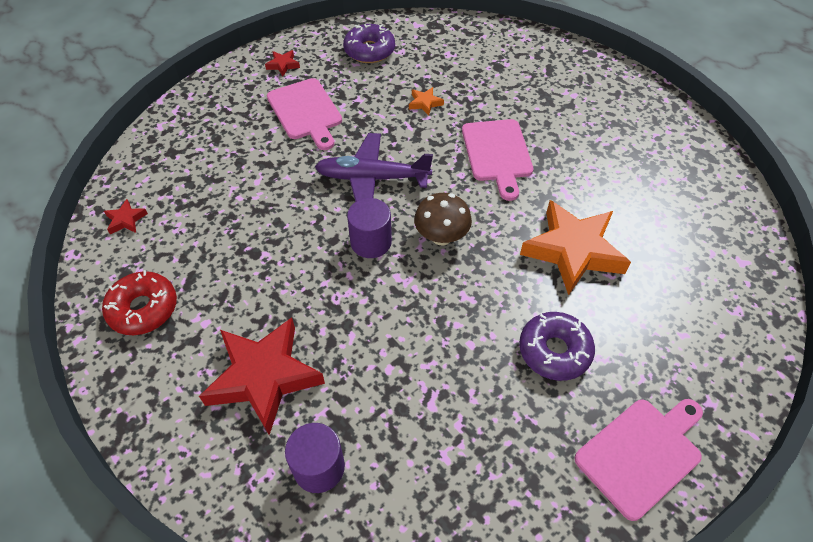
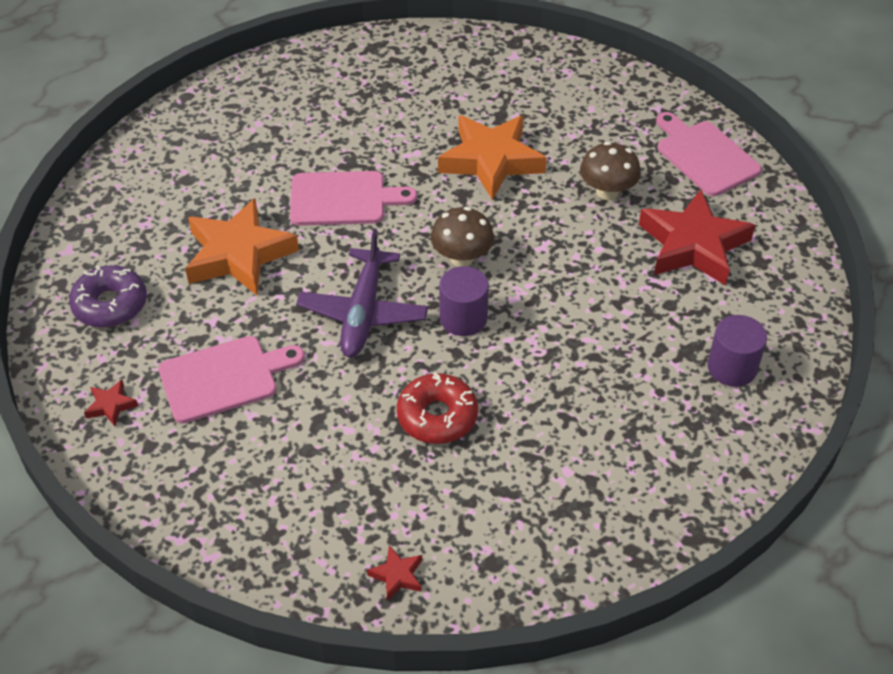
camera: 85 degrees left, 5 degrees down
red donut [102,270,177,335] -> red donut moved to [397,372,478,444]
red star [199,317,325,435] -> red star moved to [639,189,755,285]
orange star [409,87,444,116] -> orange star [185,198,299,295], size x2.44
purple donut [519,312,595,381] -> brown mushroom [580,142,641,200]

